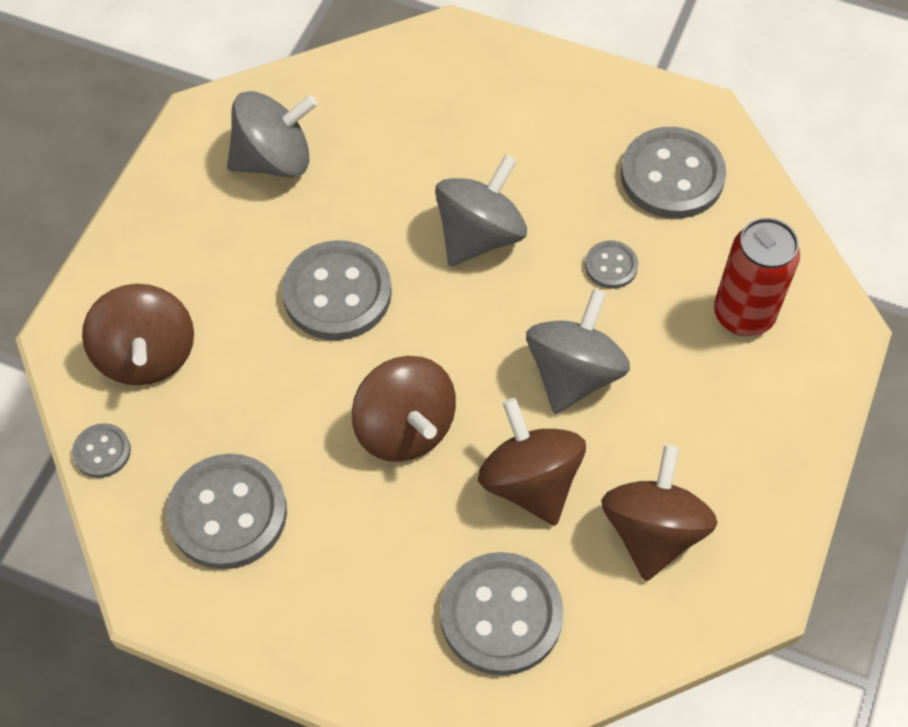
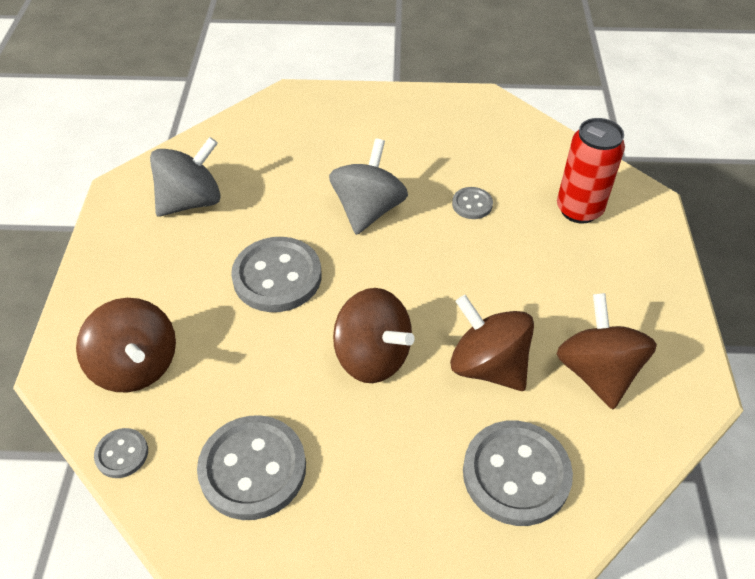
camera: 20 degrees left, 10 degrees down
grey spinning top [526,289,630,414] -> none
grey button [621,127,726,219] -> none

